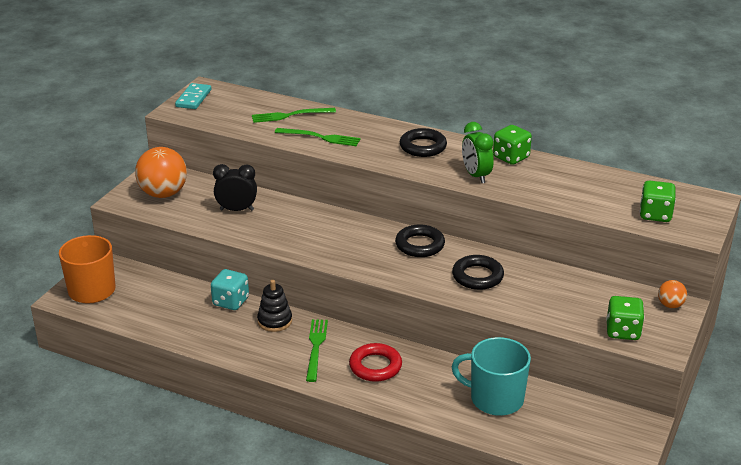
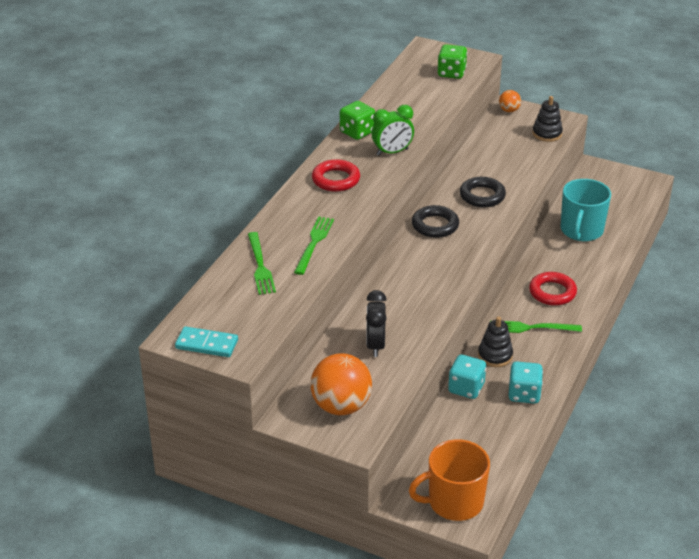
camera: 90 degrees left, 5 degrees up
black ring [400,128,447,157] -> red ring [312,159,360,192]
green dice [606,296,645,340] -> black stacking toy [532,96,563,142]
none -> turquoise dice [509,361,543,404]

